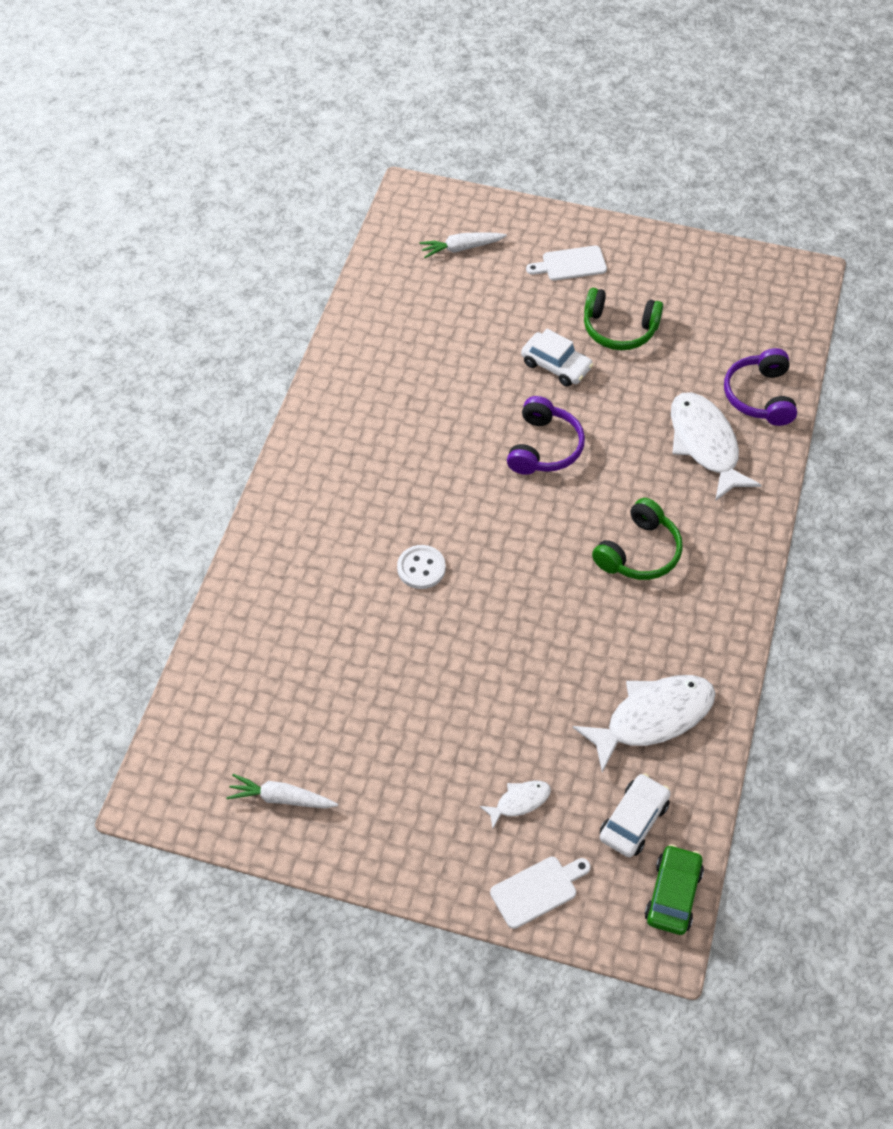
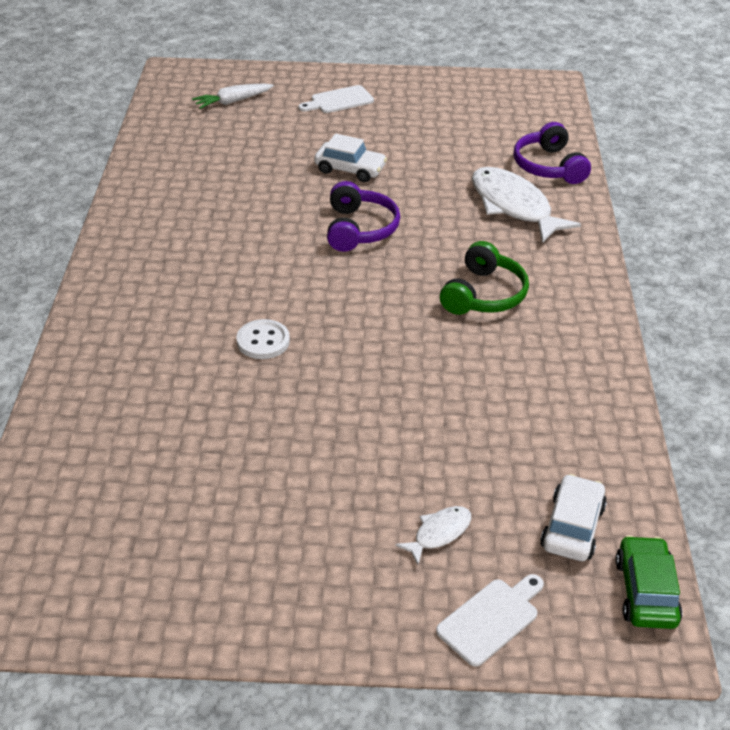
camera: 15 degrees left, 15 degrees down
white carrot [226,774,338,809] -> none
white fish [573,675,716,772] -> none
green headphones [584,288,663,350] -> none

